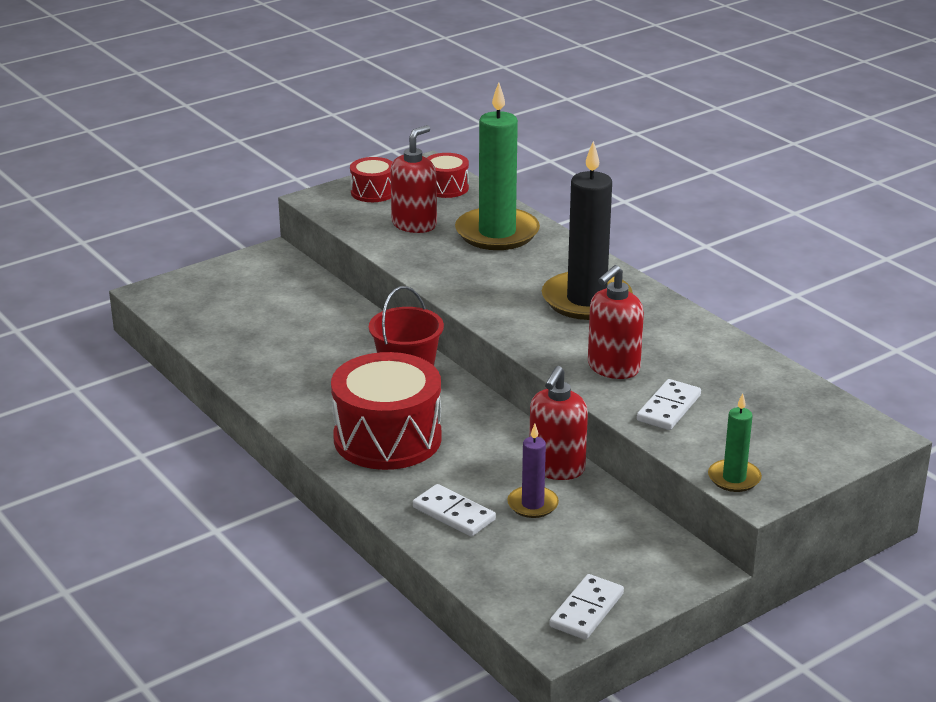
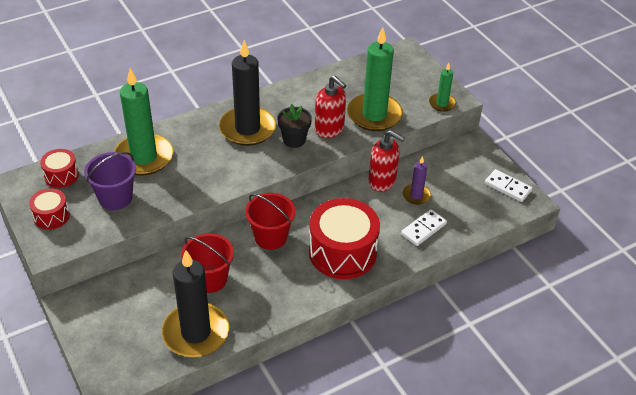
camera: 85 degrees left, 15 degrees up
red soap dispenser [390,125,437,233] -> purple bucket [84,152,136,210]
white domino [637,379,701,430] -> green candle [347,27,403,131]
none -> black candle [162,250,229,357]
none -> red bucket [181,233,234,293]
none -> black flower pot [277,104,312,148]

